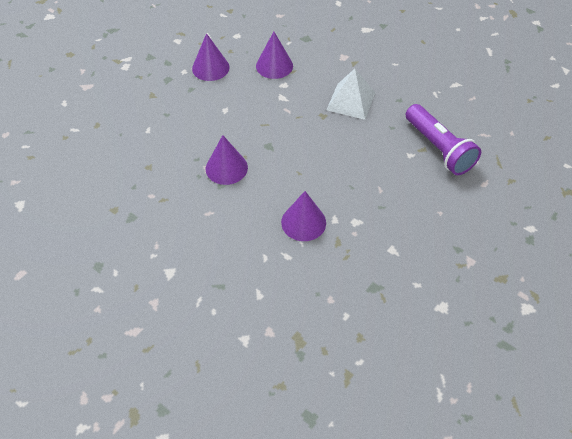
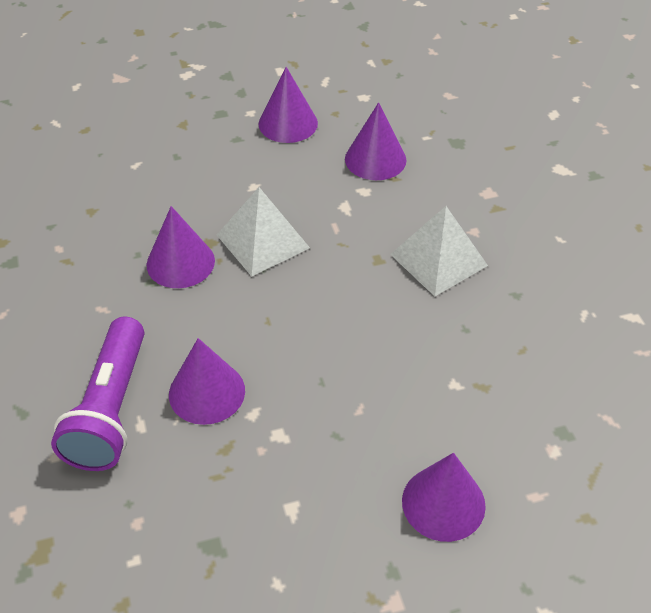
camera: 35 degrees right, 5 degrees down
purple flashlight [406,104,481,175] -> purple flashlight moved to [51,317,144,471]
none -> white pyramid [217,187,310,277]
none -> purple cone [402,453,486,542]

